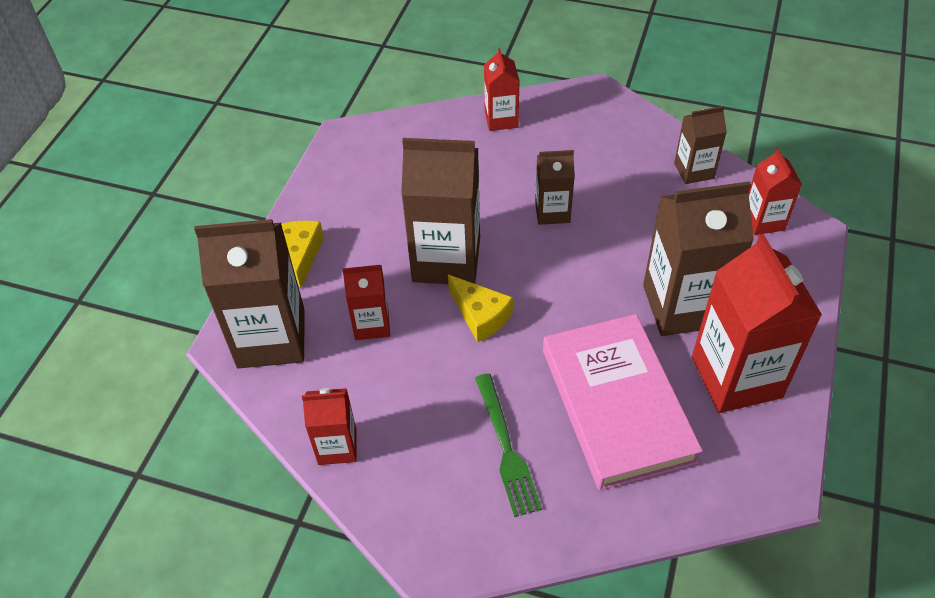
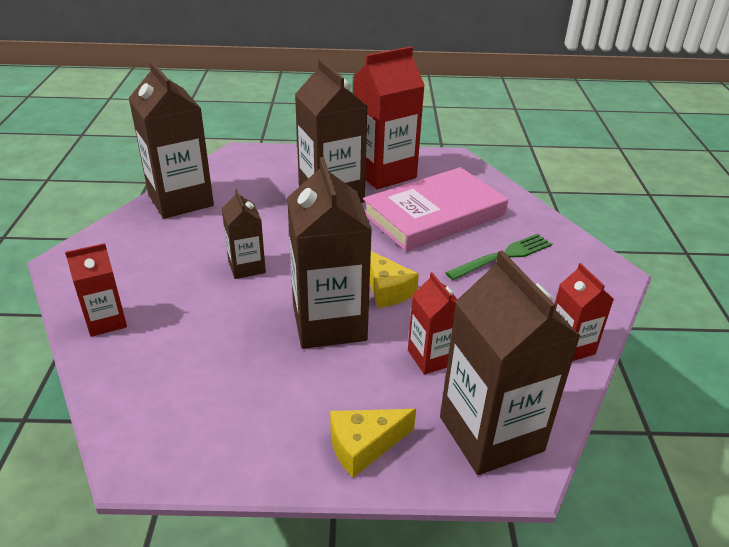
camera: 110 degrees left, 15 degrees down
yellow cheese [448,275,513,342] -> yellow cheese turned 120 degrees clockwise [370,251,419,308]
brown carton [674,106,727,184] -> brown carton [129,61,214,219], size x1.88
red carton [749,148,802,235] -> none

